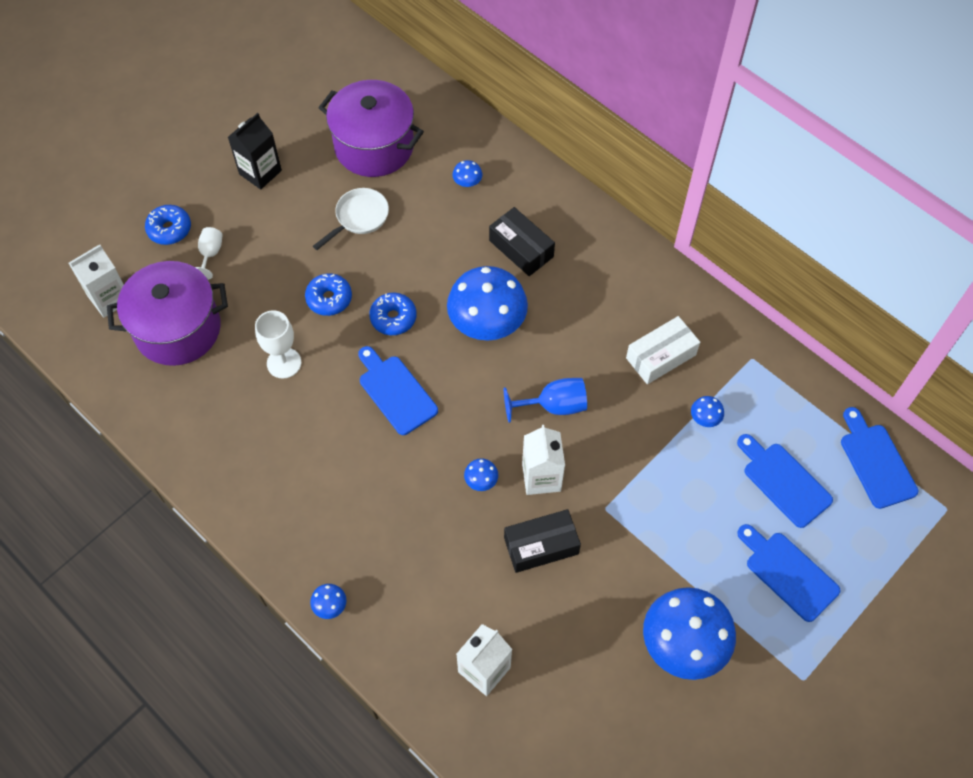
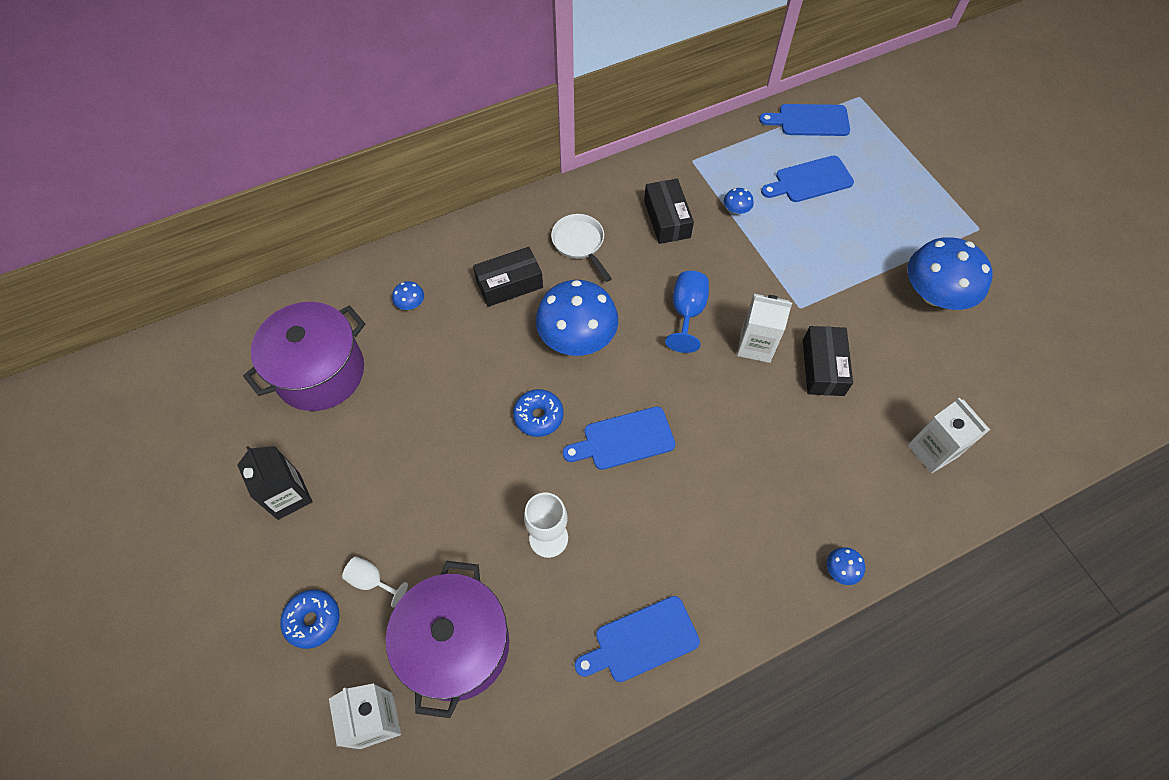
camera: 70 degrees left, 0 degrees up
blue donut [305,273,352,316] -> none
white pan [313,188,389,250] -> white pan moved to [551,214,612,282]
blue mushroom [464,458,498,491] -> none
white box [626,316,700,384] -> black box [644,179,694,244]
blue cutting board [737,524,840,622] -> blue cutting board moved to [575,596,700,682]

